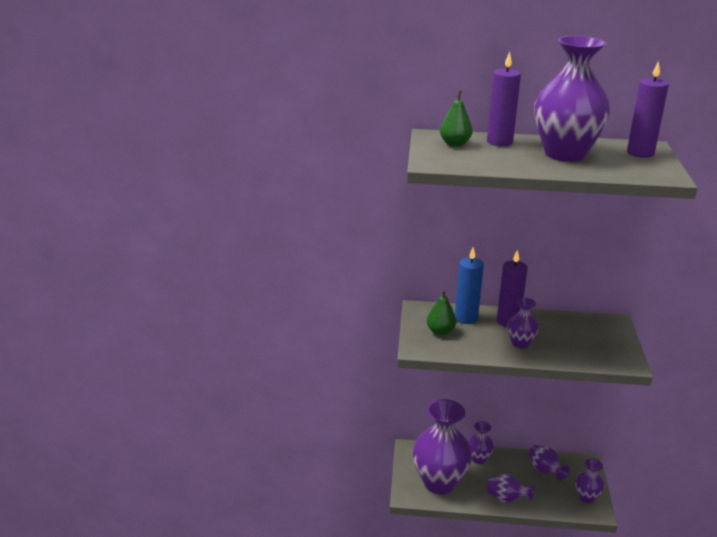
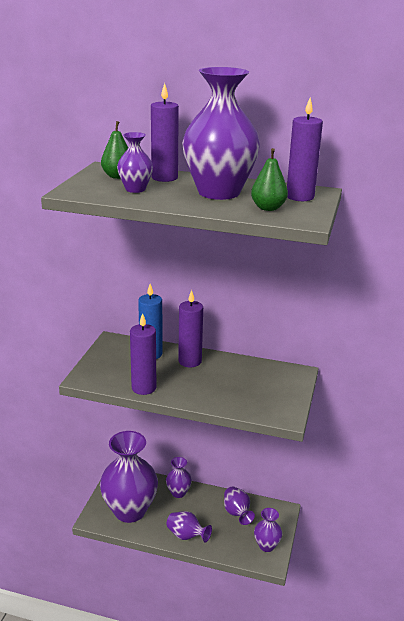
camera: 10 degrees right, 0 degrees up
green pear [427,290,456,336] -> green pear moved to [251,148,288,211]
purple vase [507,298,539,348] -> purple vase moved to [117,132,153,193]
none -> purple candle [130,313,156,395]

